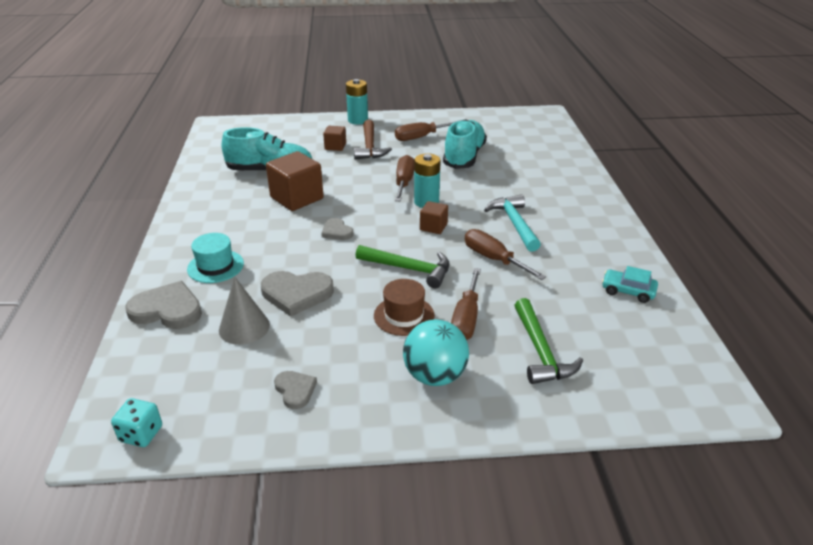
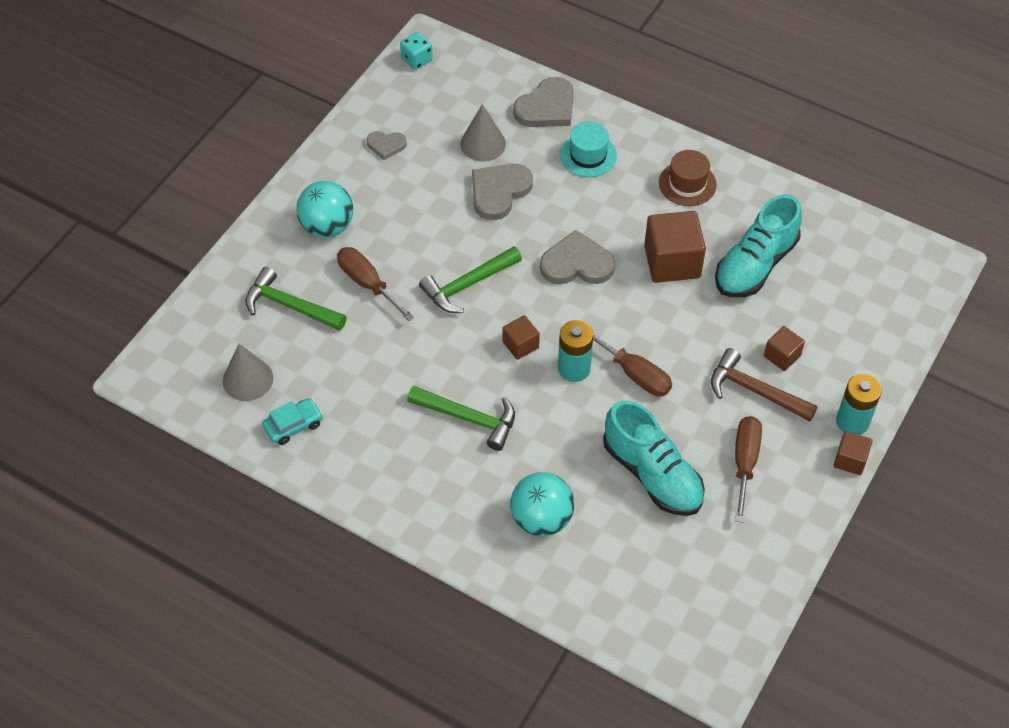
camera: 125 degrees right, 20 degrees up
grey heart [321,218,353,240] -> grey heart [540,230,615,284], size x1.76
brown hat [374,279,435,336] -> brown hat moved to [659,150,717,206]
brown screwdriver [465,229,546,280] -> none
turquoise hammer [484,194,541,252] -> green hammer [407,386,515,451]
none -> grey cone [223,344,273,401]
none -> turquoise ball [510,472,574,536]
none -> brown cube [834,431,872,475]

